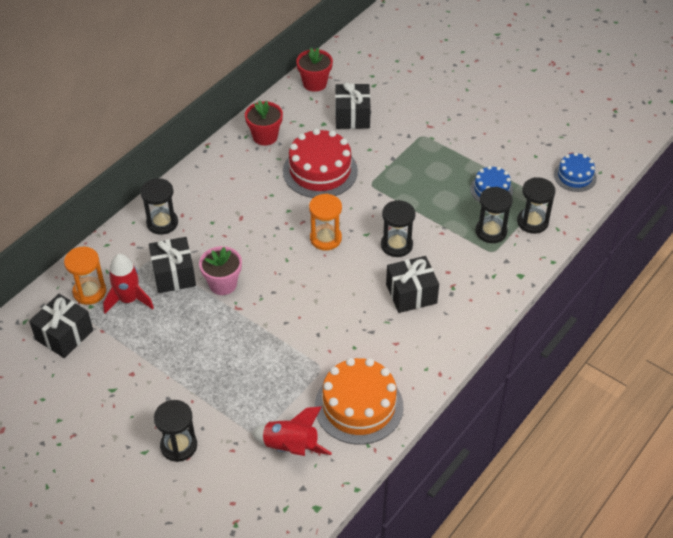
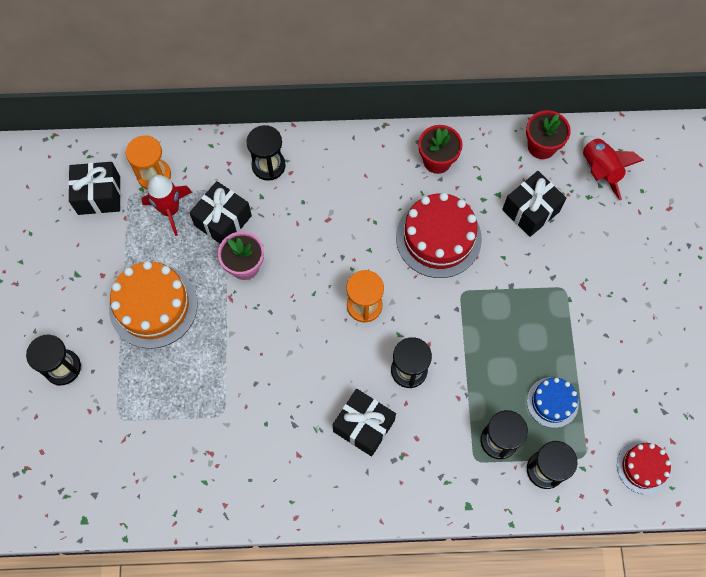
camera: 50 degrees right, 20 degrees up
red rocket [252,406,332,456] -> red rocket moved to [582,136,644,200]
orange cake [315,358,403,445] -> orange cake moved to [109,261,198,349]
blue cake [554,152,597,192] -> red cake [617,441,671,494]

